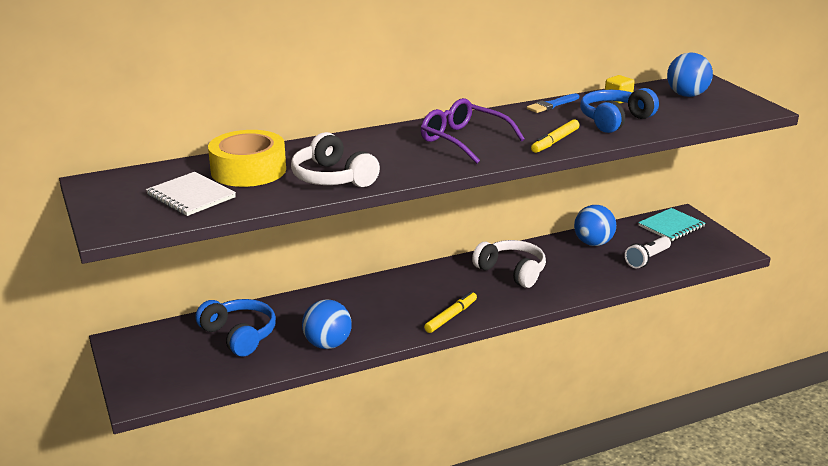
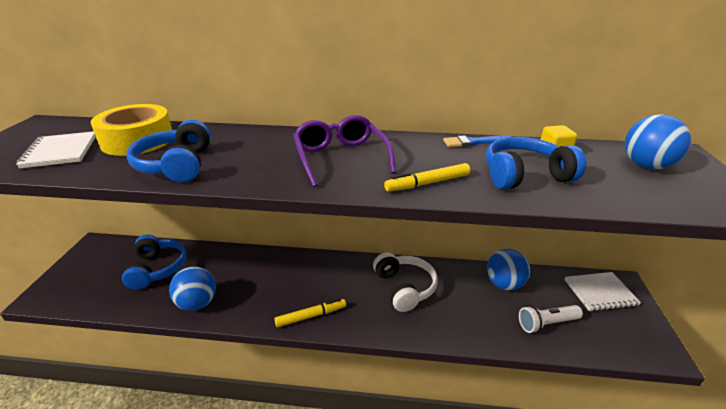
camera: 30 degrees right, 5 degrees up
white headphones [291,132,380,187] -> blue headphones [126,120,211,182]
turquoise notebook [638,208,705,241] -> white notebook [565,272,641,311]

